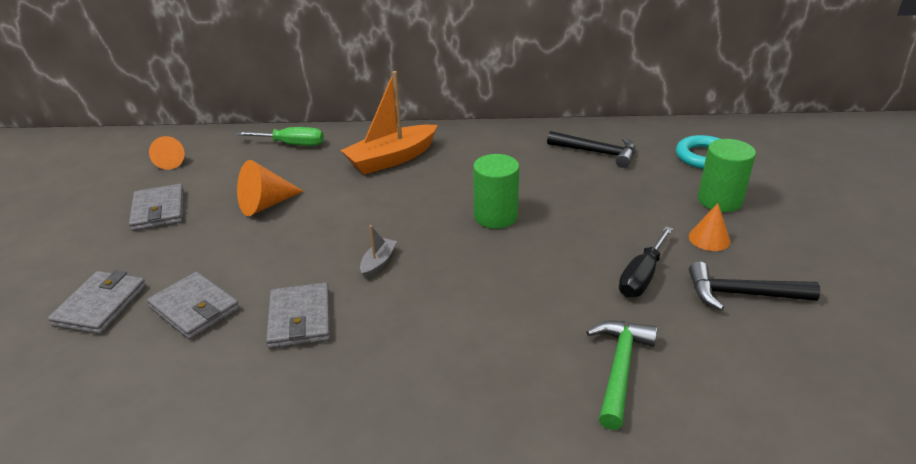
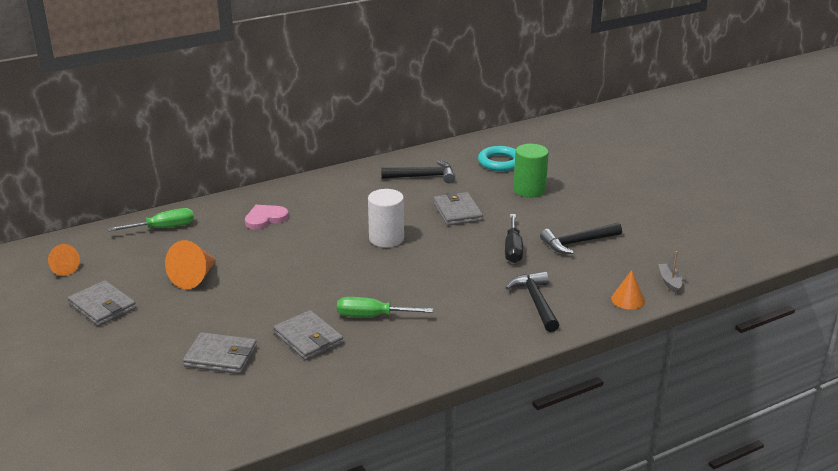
camera: 30 degrees left, 5 degrees down
grey wallet [48,270,146,335] -> grey wallet moved to [433,192,483,226]
orange boat [341,71,438,175] -> pink heart [245,205,289,229]
grey boat [360,225,397,278] -> grey boat moved to [659,251,683,294]
green cylinder [473,154,519,229] -> white cylinder [368,189,404,248]
green hammer [586,321,658,430] -> black hammer [505,271,559,332]
orange cone [689,203,731,251] -> orange cone moved to [611,270,645,310]
none -> green screwdriver [337,297,433,317]

